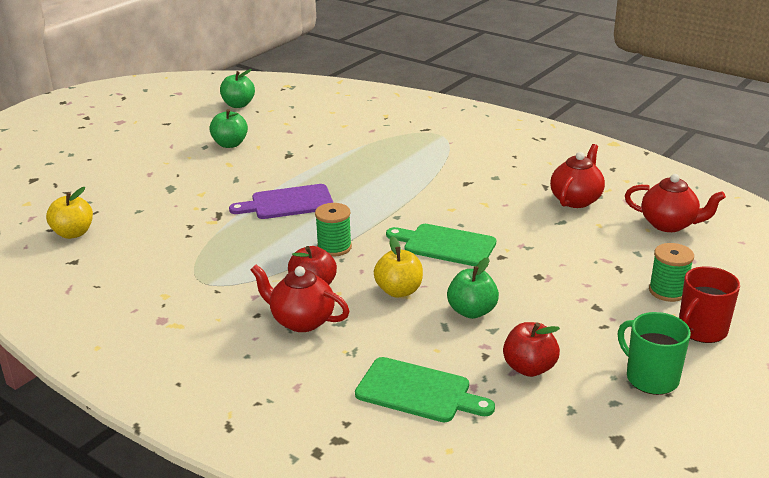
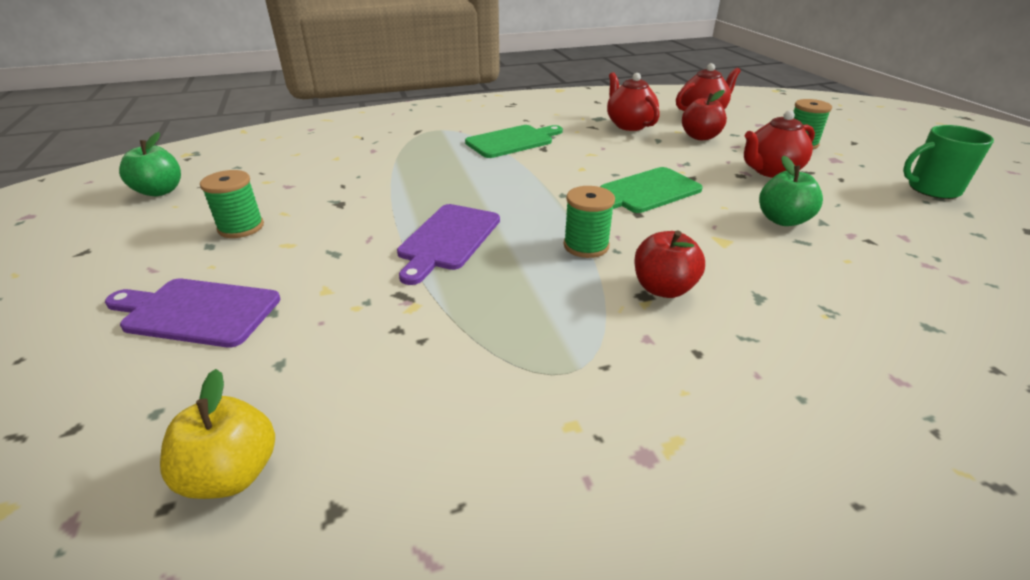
camera: 55 degrees left, 5 degrees up
green apple [209,109,248,148] -> green spool [200,170,264,238]
red teapot [251,265,349,332] -> red teapot moved to [744,110,815,178]
green cutting board [355,357,495,422] -> green cutting board moved to [465,125,563,158]
yellow apple [374,236,423,297] -> none
red apple [503,322,560,377] -> red apple moved to [682,90,727,140]
red mug [679,266,740,343] -> none
none -> purple cutting board [105,278,280,348]

